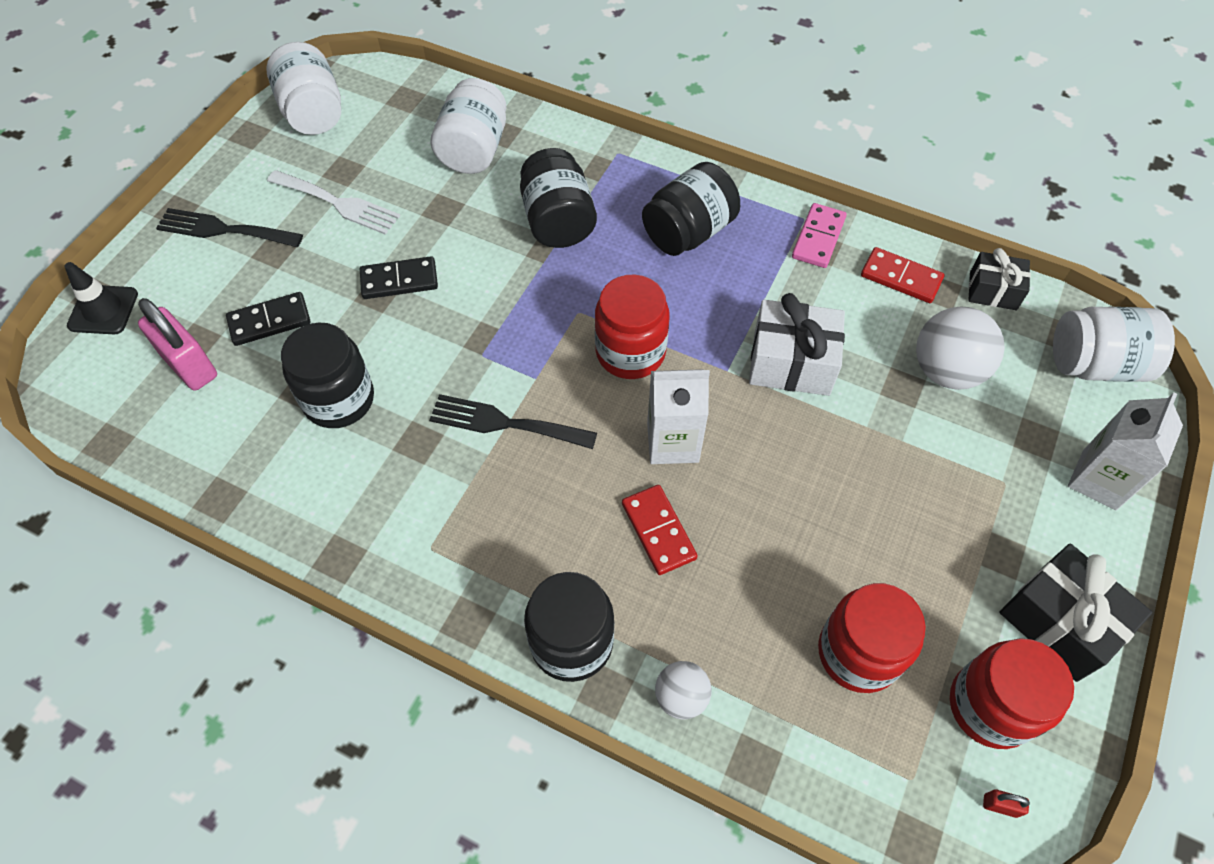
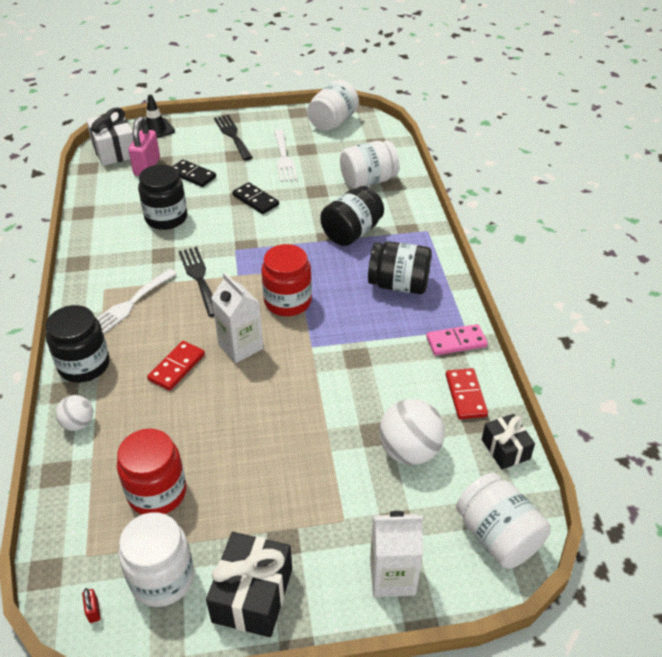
camera: 55 degrees right, 15 degrees down
white gift [749,293,845,396] -> white gift moved to [86,107,133,166]
red jar [950,638,1074,749] -> white jar [118,512,194,607]
none -> white fork [96,268,177,334]

